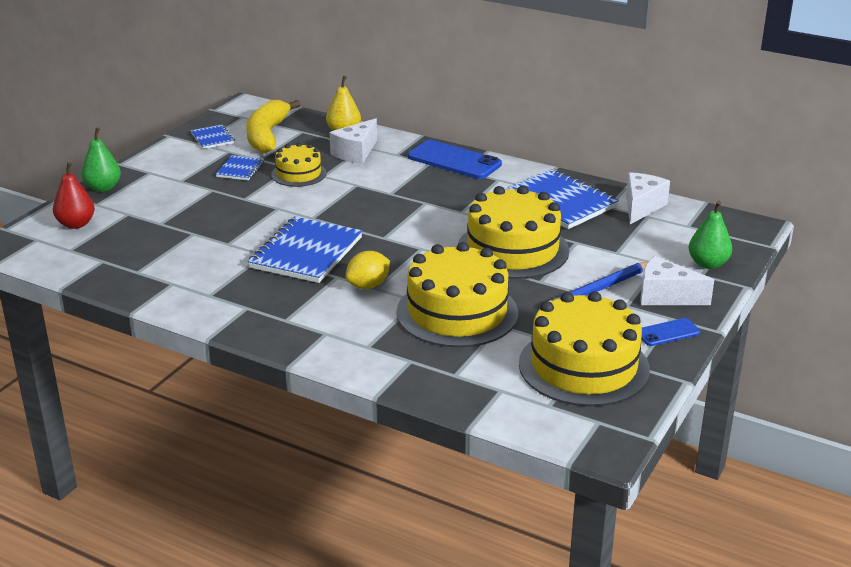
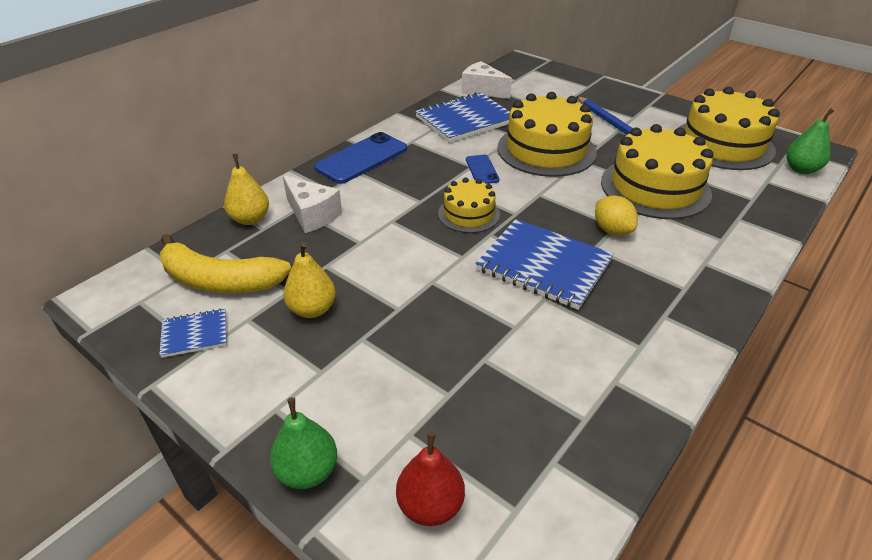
camera: 80 degrees left, 10 degrees up
blue notebook [216,155,264,180] -> yellow pear [283,242,336,318]
yellow cake [271,143,326,187] -> yellow cake moved to [438,178,500,233]
white cheese [640,256,714,305] -> none
blue phone [641,318,700,346] -> blue phone moved to [466,155,500,184]
green pear [689,201,732,269] -> green pear moved to [786,108,834,174]

